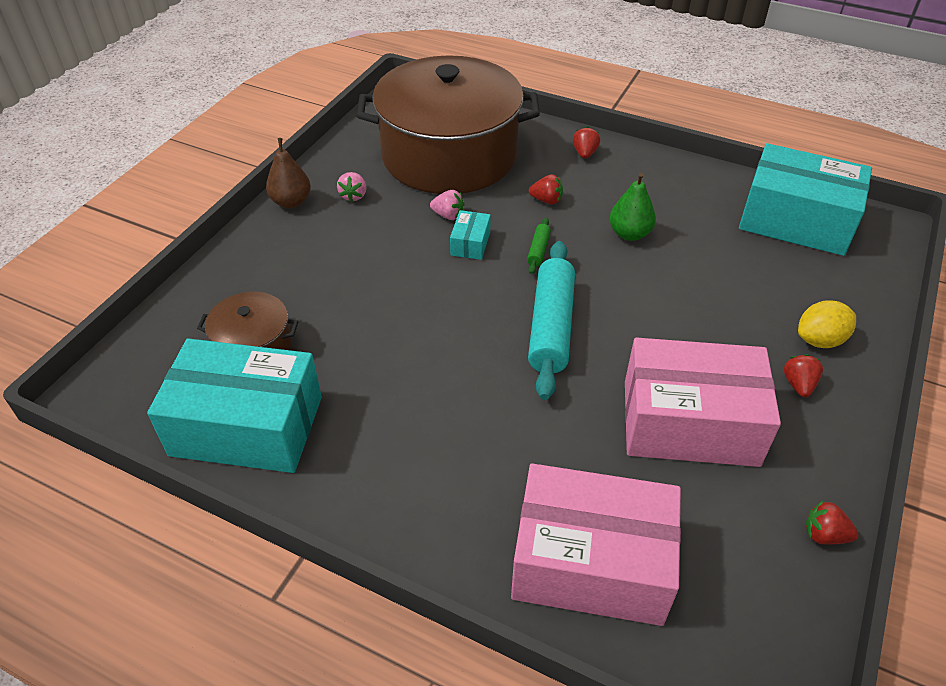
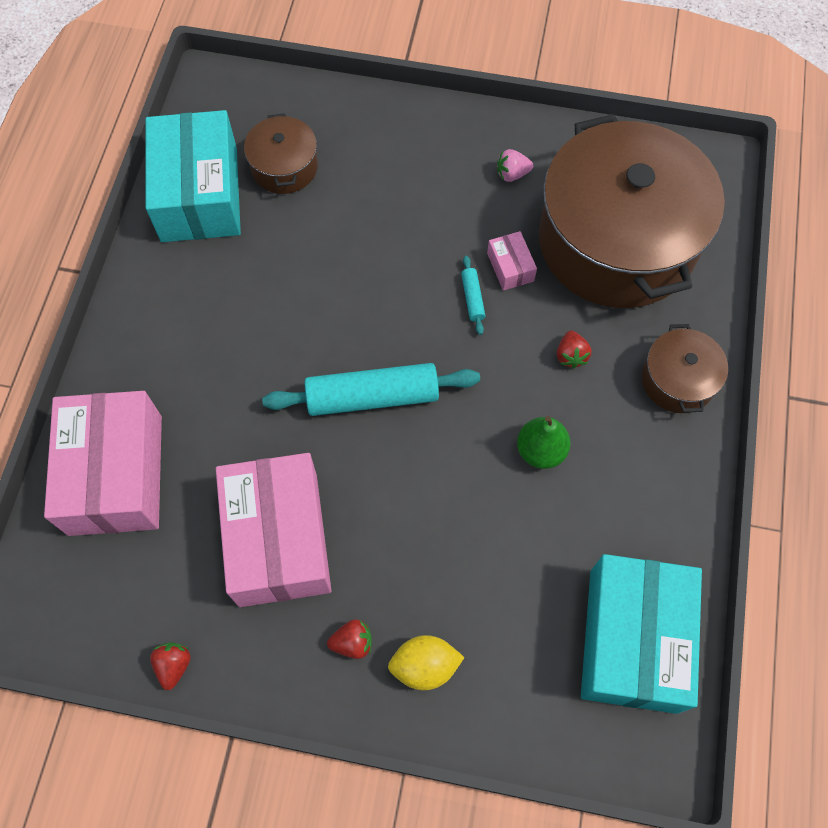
camera: 75 degrees right, 20 degrees up
brown pear [266,138,311,208] -> none
pink strawberry [430,190,464,220] -> pink box [487,231,537,291]
turquoise box [450,210,491,260] -> turquoise rolling pin [461,256,485,335]
green rolling pin [527,218,551,274] -> none
red strawberry [573,127,600,159] -> brown pot [642,324,728,413]
yellow lemon [798,300,856,348] -> yellow lemon turned 60 degrees counterclockwise [388,635,465,690]

